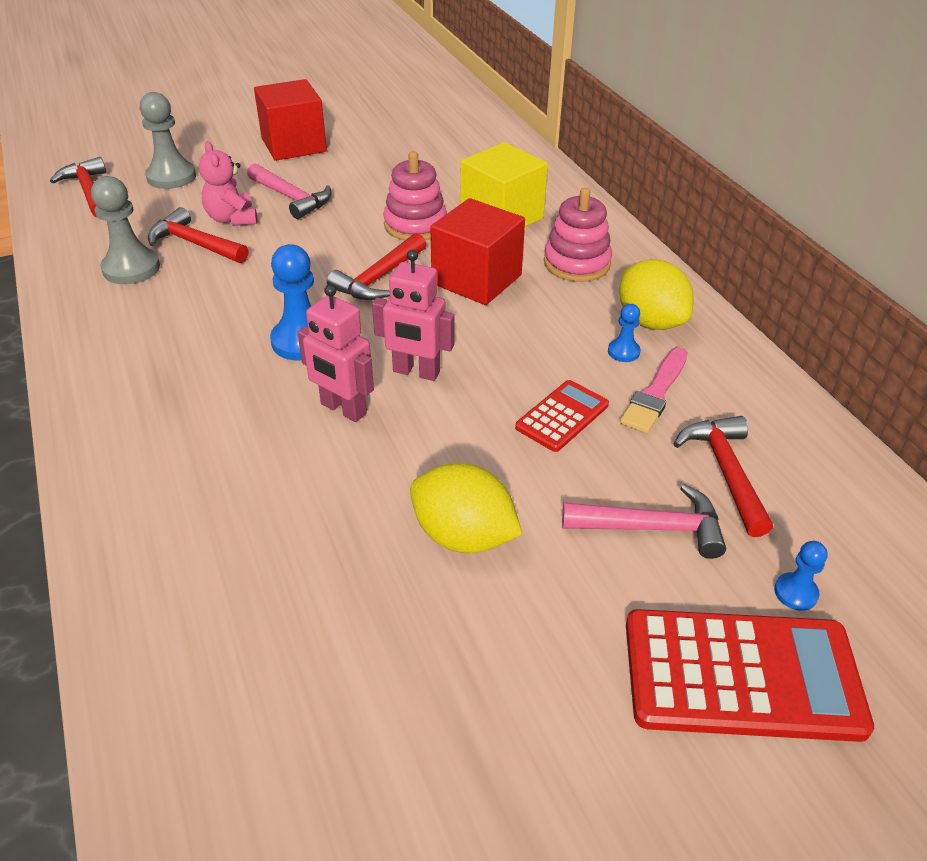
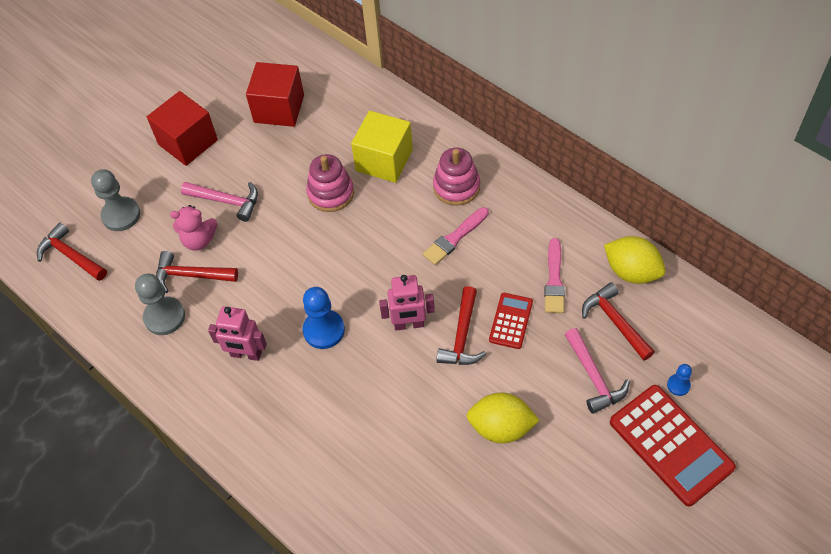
camera: 20 degrees left, 15 degrees up
pink teddy bear [199,141,257,226] -> pink teddy bear turned 45 degrees counterclockwise [170,205,218,251]
pink robot [297,285,374,422] -> pink robot moved to [208,306,267,361]
red hammer [327,233,427,300] -> red hammer moved to [436,286,486,365]
red cube [430,198,525,305] -> red cube moved to [246,62,304,127]
pink hammer [562,484,726,559] -> pink hammer turned 90 degrees clockwise [565,328,630,414]
blue pawn [608,304,640,362] -> none
yellow lemon [619,259,694,330] -> yellow lemon moved to [604,236,666,284]
red calculator [626,609,874,742] -> red calculator turned 75 degrees clockwise [610,385,736,506]
none -> pink brush [423,207,489,265]

